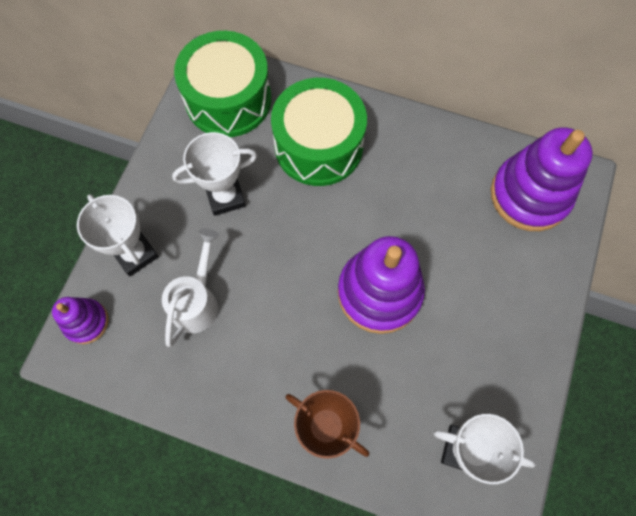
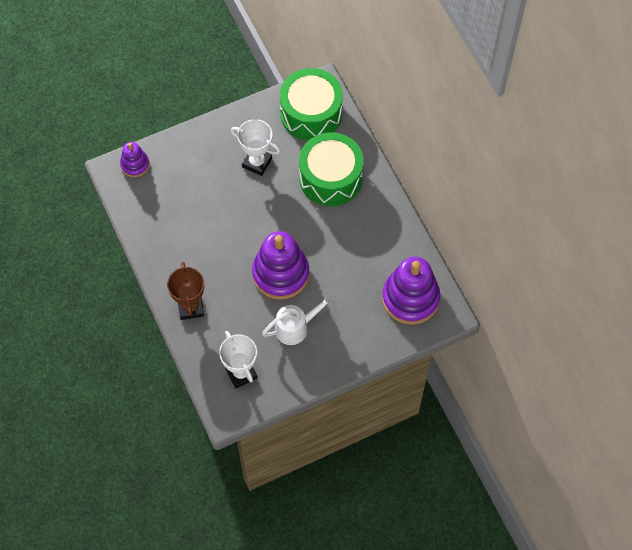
camera: 45 degrees right, 5 degrees down
white trophy [77,194,159,276] -> none
white watering can [162,229,219,347] -> white watering can moved to [262,292,336,345]

